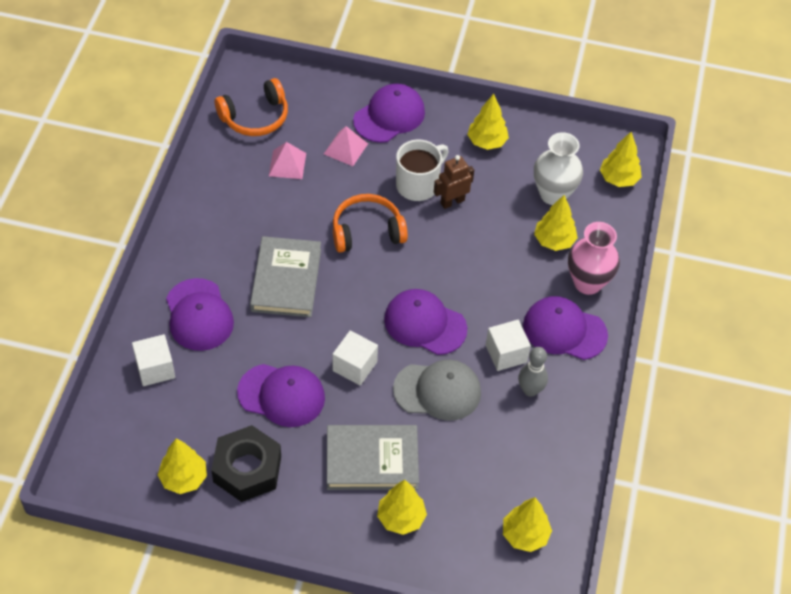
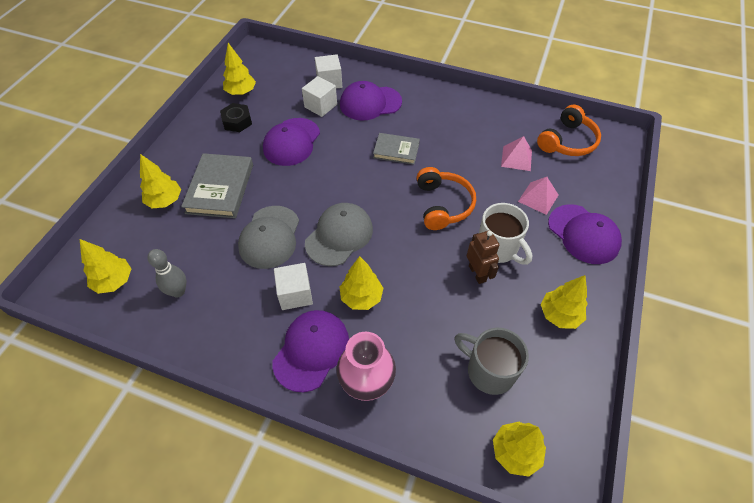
camera: 100 degrees right, 0 degrees up
black nut [211,425,281,502] -> black nut [220,103,252,132], size x0.62
orange headphones [215,78,288,136] -> orange headphones turned 120 degrees counterclockwise [537,104,601,156]
grey book [250,236,321,317] -> grey book [373,133,420,165], size x0.62
white cube [333,330,378,385] -> white cube moved to [302,76,337,117]
purple cap [384,289,467,355] -> grey cap [305,203,373,266]
grey bowling pin [518,347,548,397] -> grey bowling pin moved to [147,249,186,298]
white vase [534,132,583,205] -> grey mug [454,328,529,395]
yellow tree [534,195,578,251] -> yellow tree moved to [340,256,383,310]

